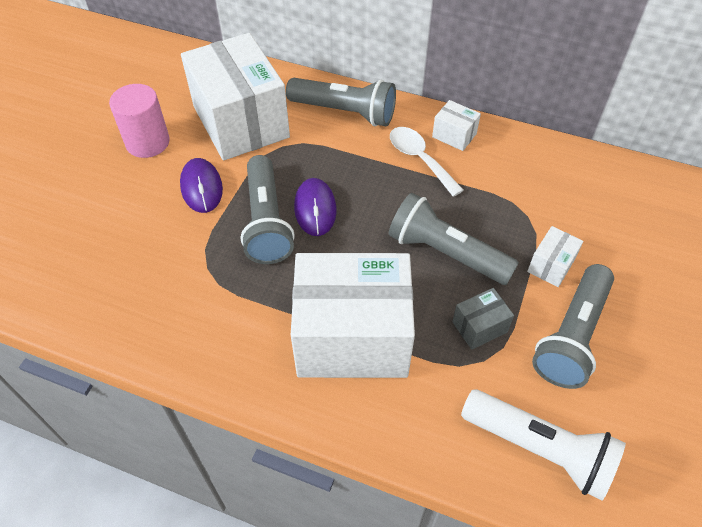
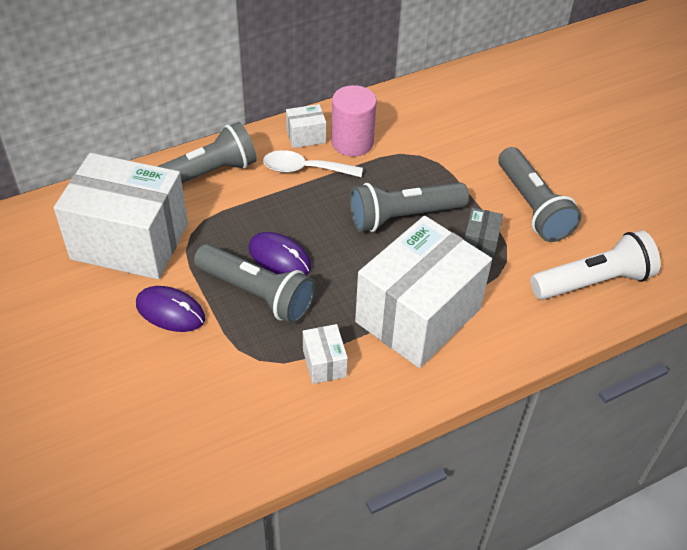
camera: 50 degrees left, 5 degrees down
pink cylinder [109,84,170,158] -> pink cylinder moved to [331,85,377,157]
white box [527,226,583,287] -> white box moved to [303,324,348,384]

